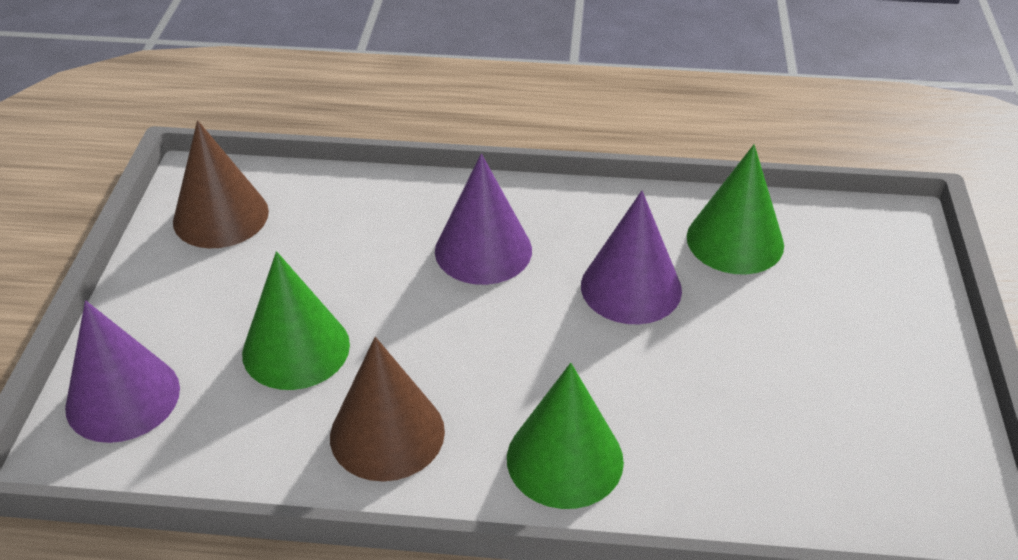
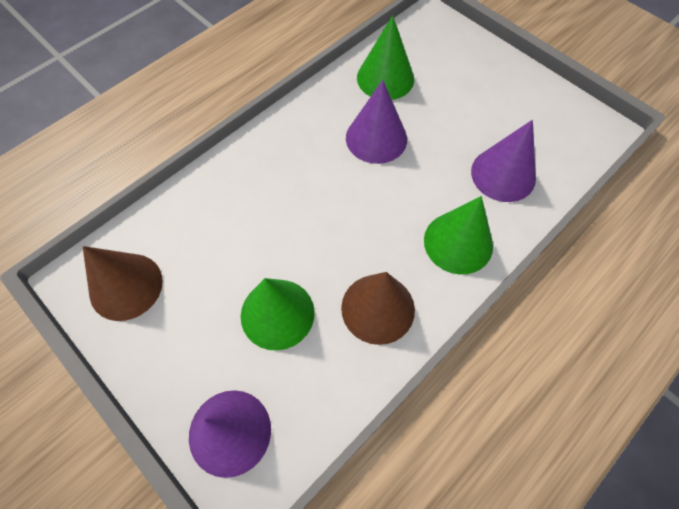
camera: 50 degrees left, 20 degrees up
purple cone [435,154,532,285] -> purple cone moved to [471,120,536,202]

